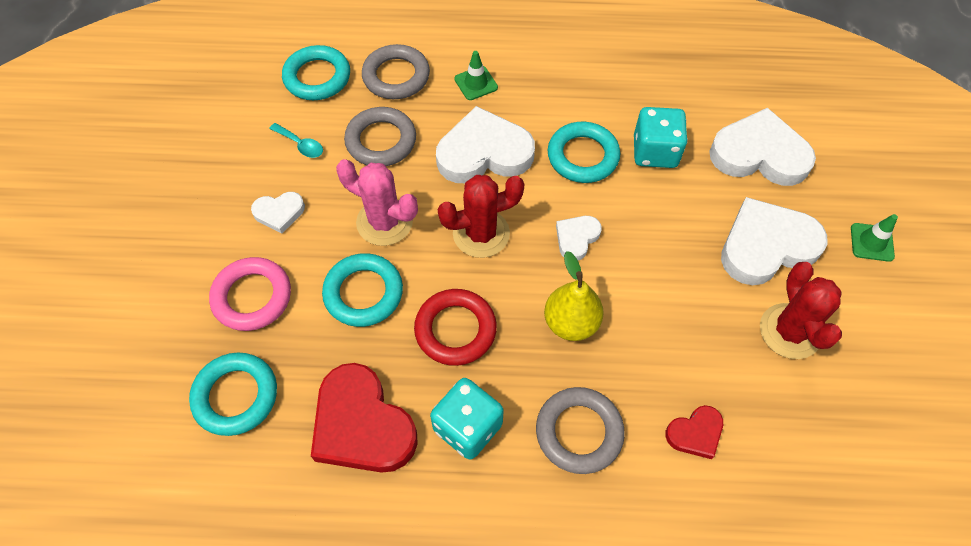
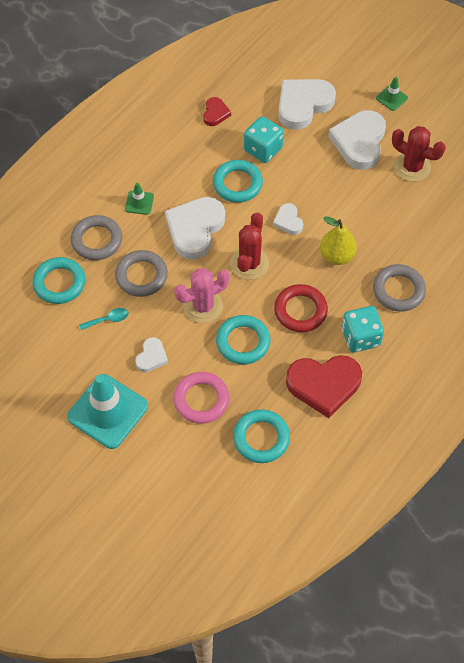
camera: 55 degrees left, 0 degrees up
red heart [665,405,723,459] -> red heart moved to [203,97,231,126]
none -> turquoise traffic cone [67,374,148,449]

